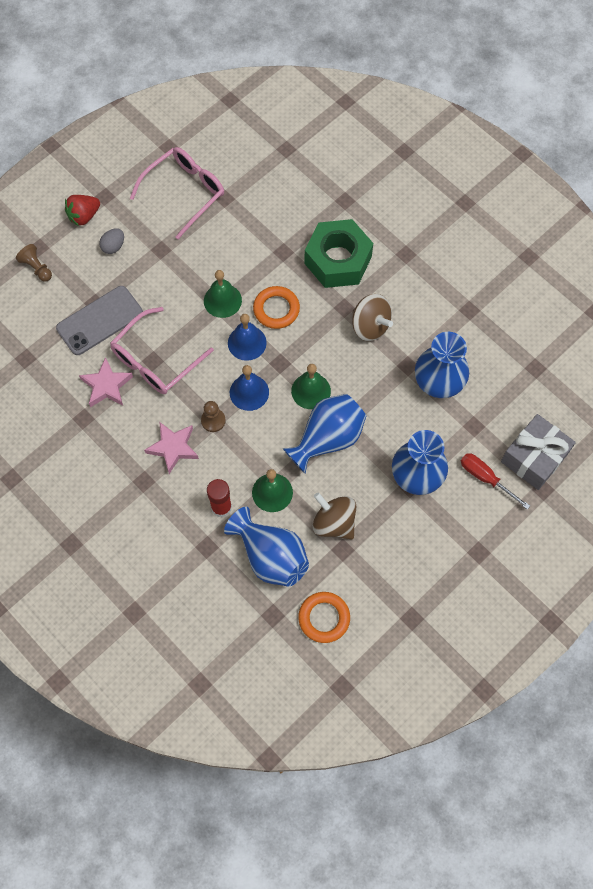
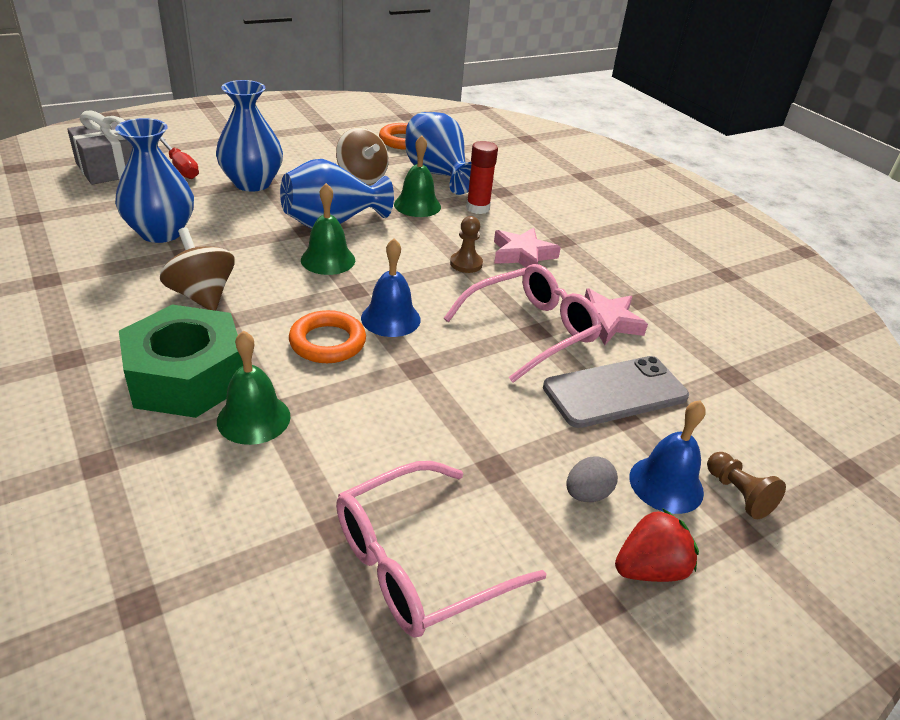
camera: 170 degrees left, 30 degrees down
green bell [204,270,242,318] -> green bell moved to [217,330,290,445]
blue bell [230,365,269,411] -> blue bell moved to [629,400,706,514]

